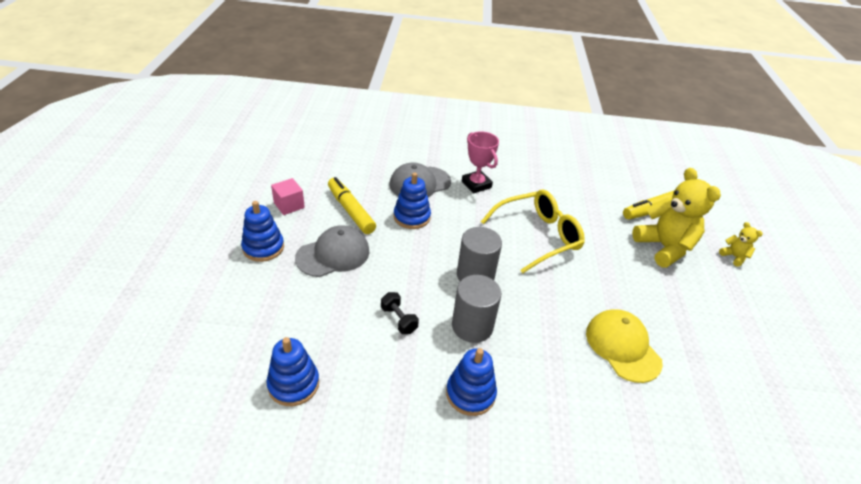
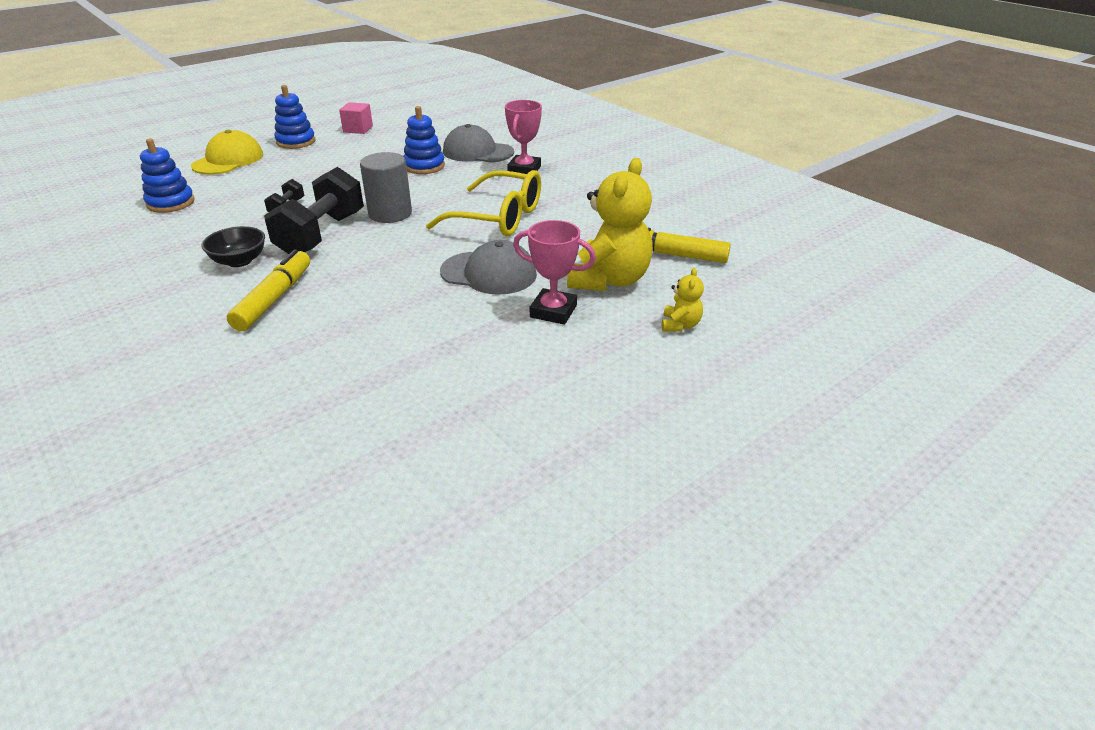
camera: 50 degrees right, 5 degrees down
grey cap [295,225,369,277] -> grey cap moved to [440,240,537,295]
yellow marker [328,177,376,234] -> yellow marker moved to [227,249,310,331]
blue stacking toy [446,348,497,416] -> black bowl [202,226,265,267]
grey cylinder [452,275,501,343] -> black dumbbell [264,167,364,254]
yellow cap [586,309,663,383] -> yellow cap moved to [191,130,263,175]
none -> pink trophy [513,220,596,325]

